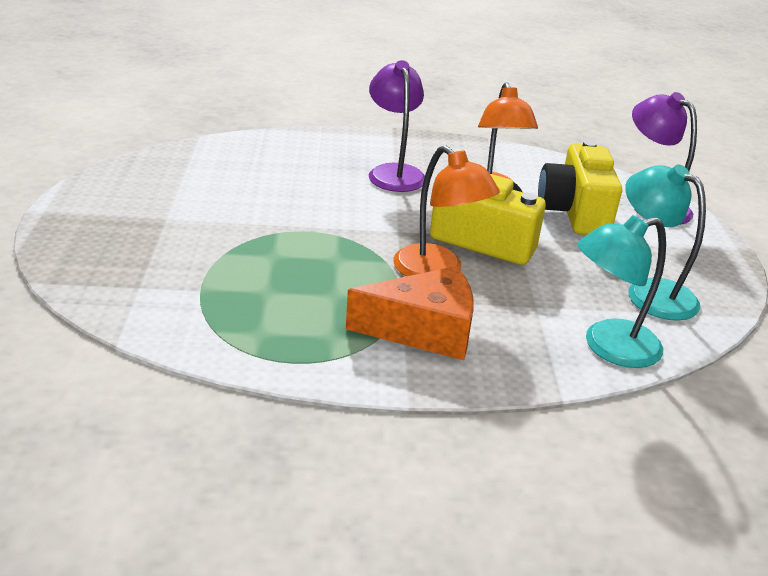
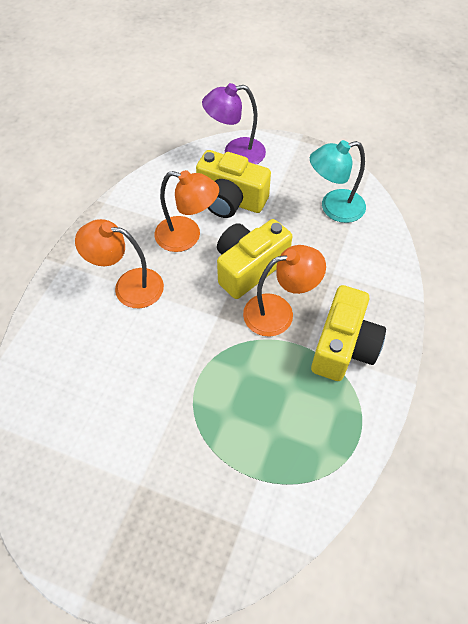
camera: 65 degrees left, 25 degrees up
orange cheese [346,266,474,360] -> yellow camera [311,285,386,381]
purple lamp [369,60,425,192] -> orange lamp [75,219,164,308]
turquoise lamp [577,215,666,368] -> none

